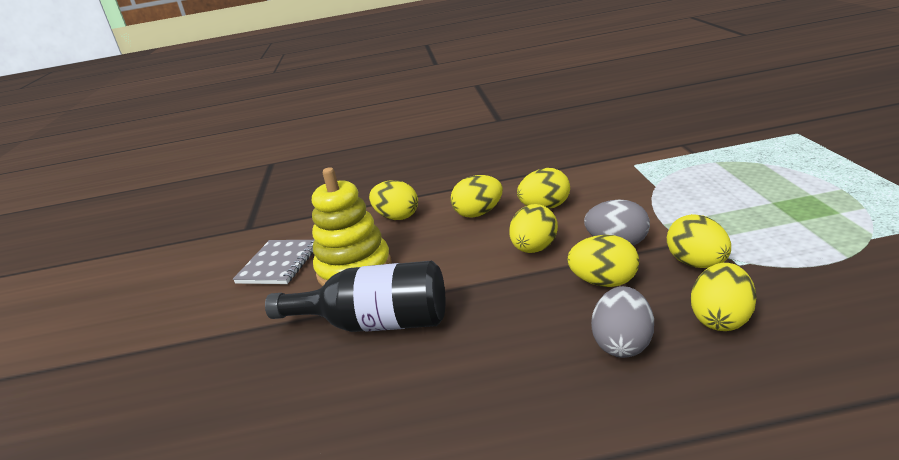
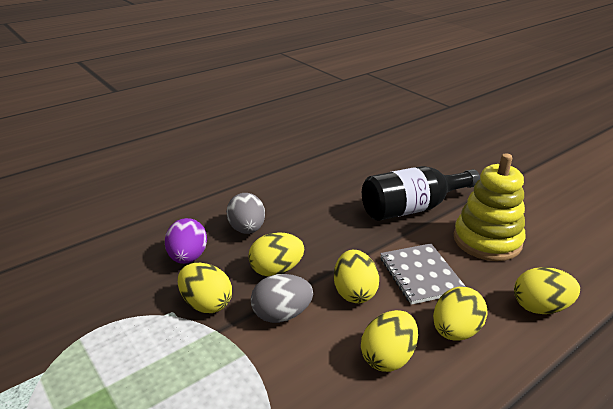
camera: 145 degrees right, 5 degrees up
grey notebook [233,240,314,284] -> grey notebook moved to [380,243,466,305]
yellow egg [691,263,757,331] -> purple egg [165,218,207,264]

